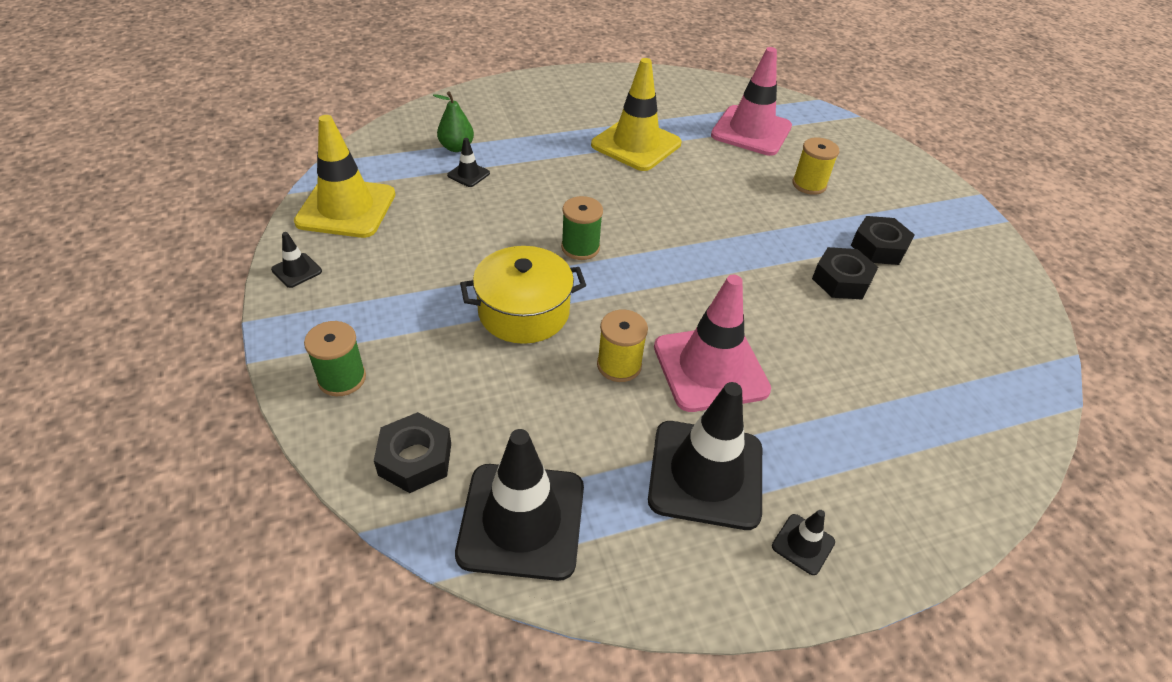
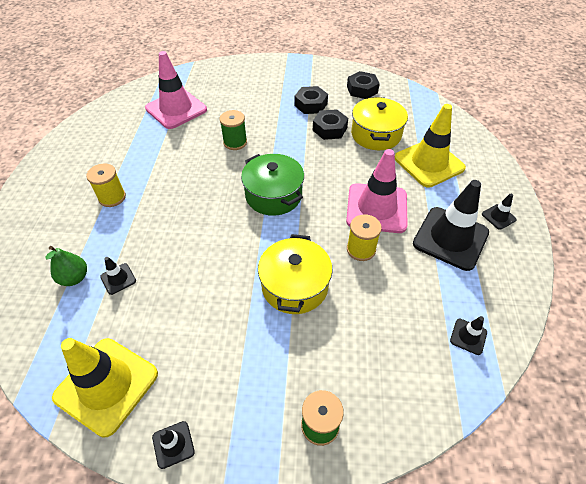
camera: 65 degrees left, 5 degrees up
black nut [374,412,451,493] -> black nut moved to [347,71,380,99]
black traffic cone [455,429,584,581] -> black traffic cone [450,316,487,355], size x0.43
green spool [561,196,603,260] -> green spool moved to [220,110,247,150]
yellow traffic cone [591,58,681,171] -> yellow traffic cone moved to [395,104,466,188]
yellow spool [792,138,840,195] -> yellow spool moved to [86,164,126,207]
none -> green pot [241,154,304,216]
none -> yellow pot [351,97,408,150]

